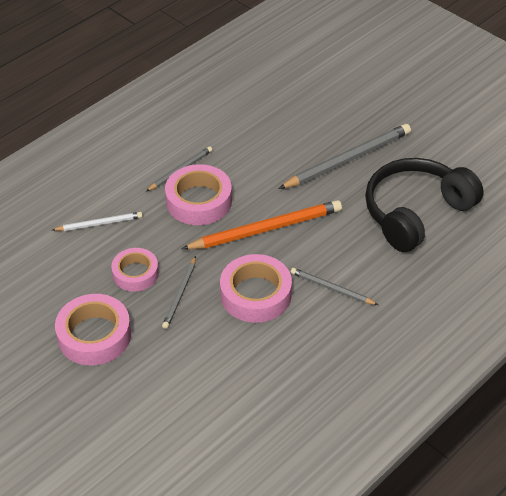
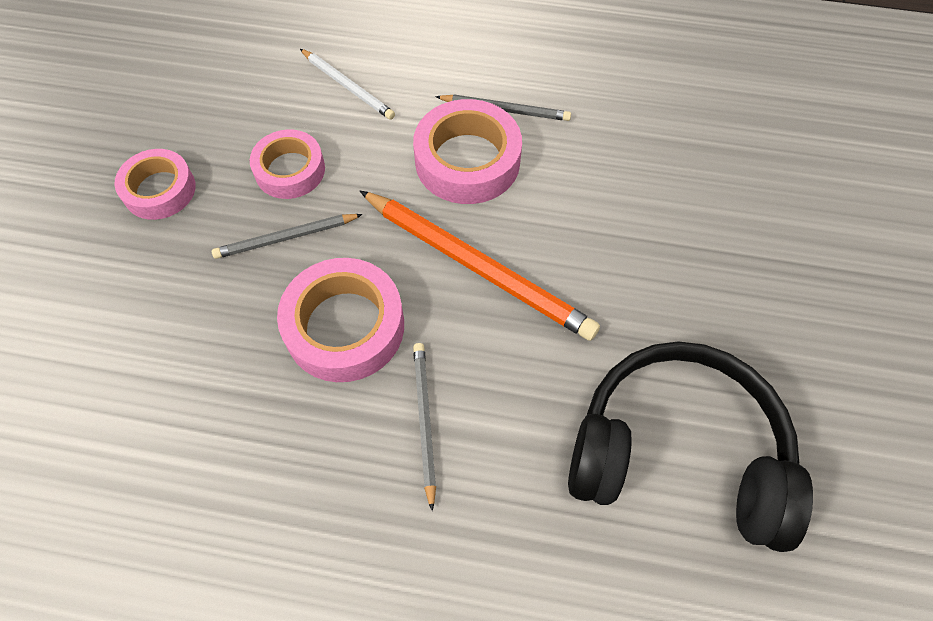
camera: 55 degrees right, 15 degrees up
pink tape [55,294,131,365] -> pink tape [114,149,196,220], size x0.66
grey pencil [279,124,411,189] -> none

